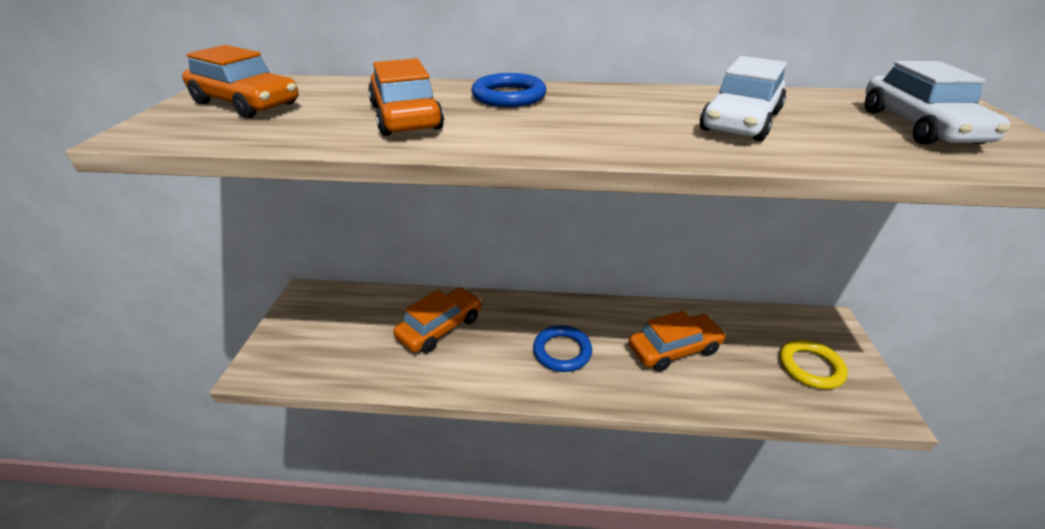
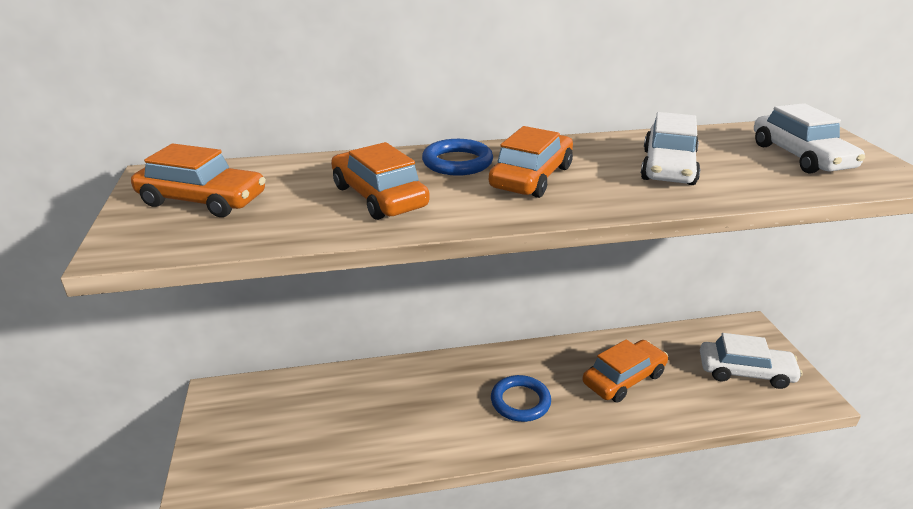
camera: 15 degrees left, 5 degrees down
orange car [393,287,482,353] -> orange car moved to [489,126,573,198]
yellow ring [780,340,848,389] -> white car [700,333,803,389]

